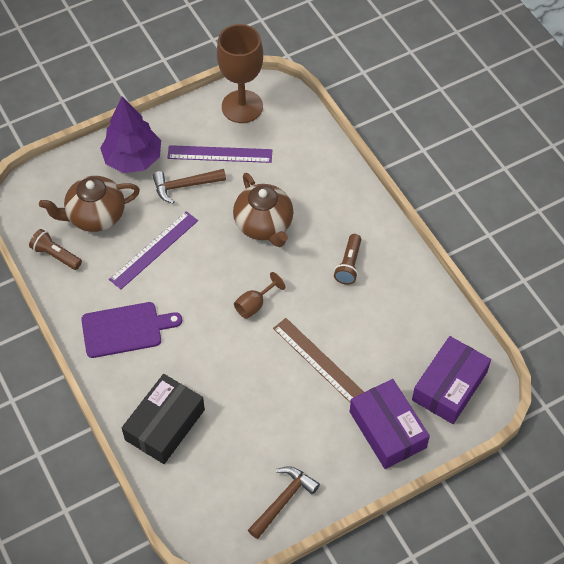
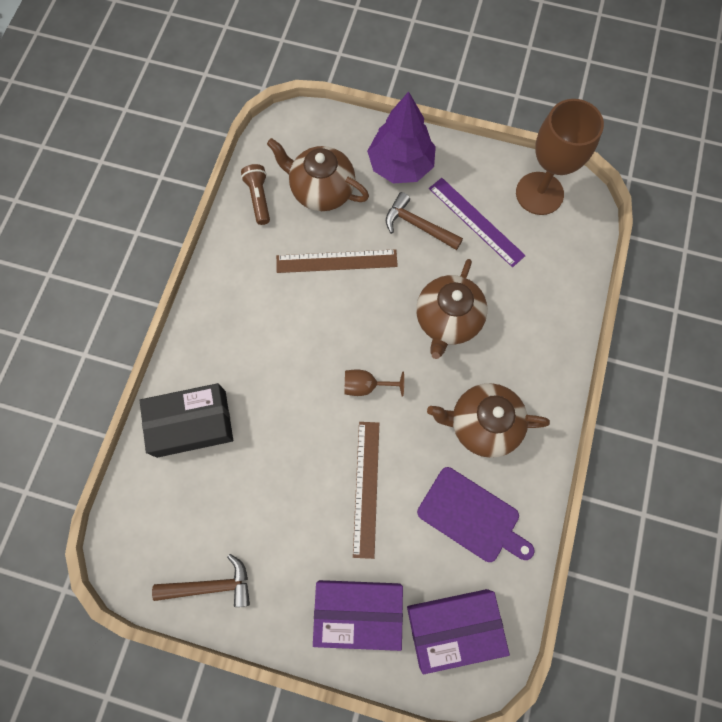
camera: 45 degrees right, 15 degrees up
purple cutting board [81,302,182,358] -> purple cutting board moved to [417,467,535,562]
purple ruler [109,211,198,289] -> brown ruler [276,249,398,273]
brown flashlight [334,234,361,285] -> brown teapot [427,383,550,458]
purple box [350,379,430,469] -> purple box turned 75 degrees clockwise [313,580,403,651]

